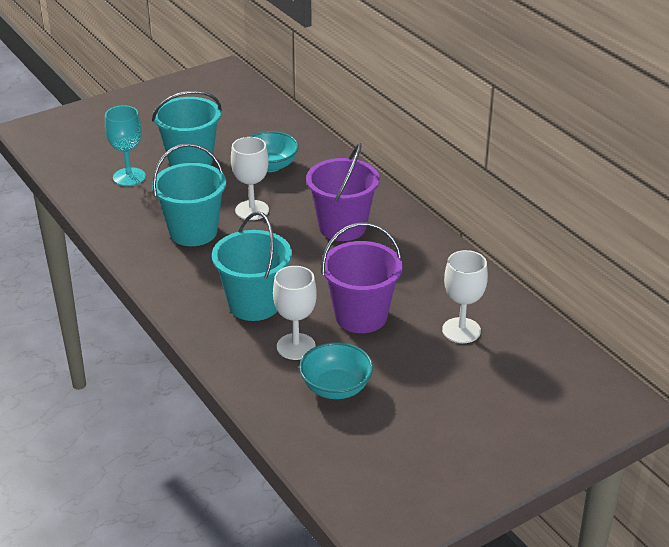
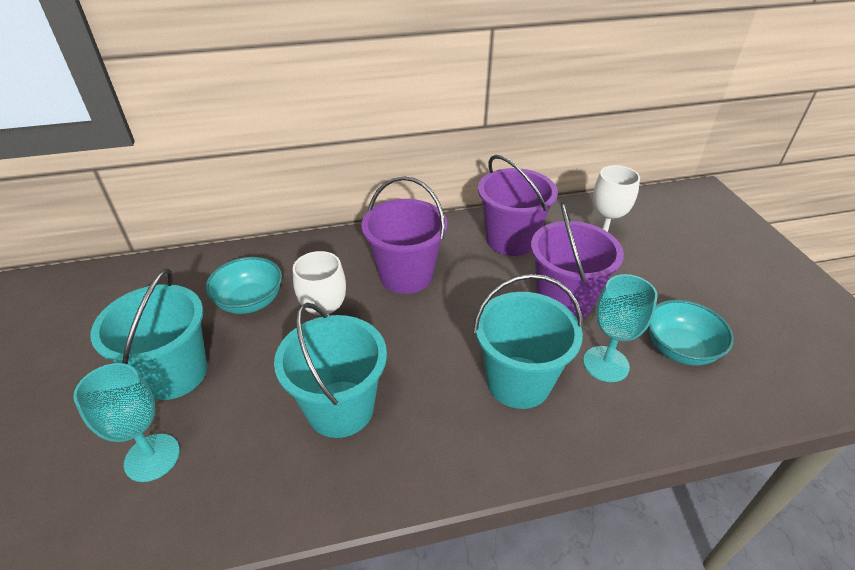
camera: 70 degrees left, 5 degrees up
white goblet [273,266,317,360] -> turquoise goblet [583,274,658,382]
none -> purple bucket [478,155,558,256]

